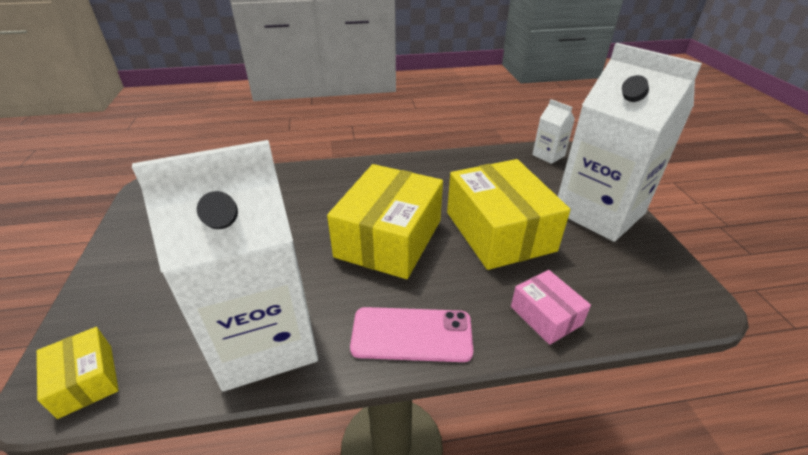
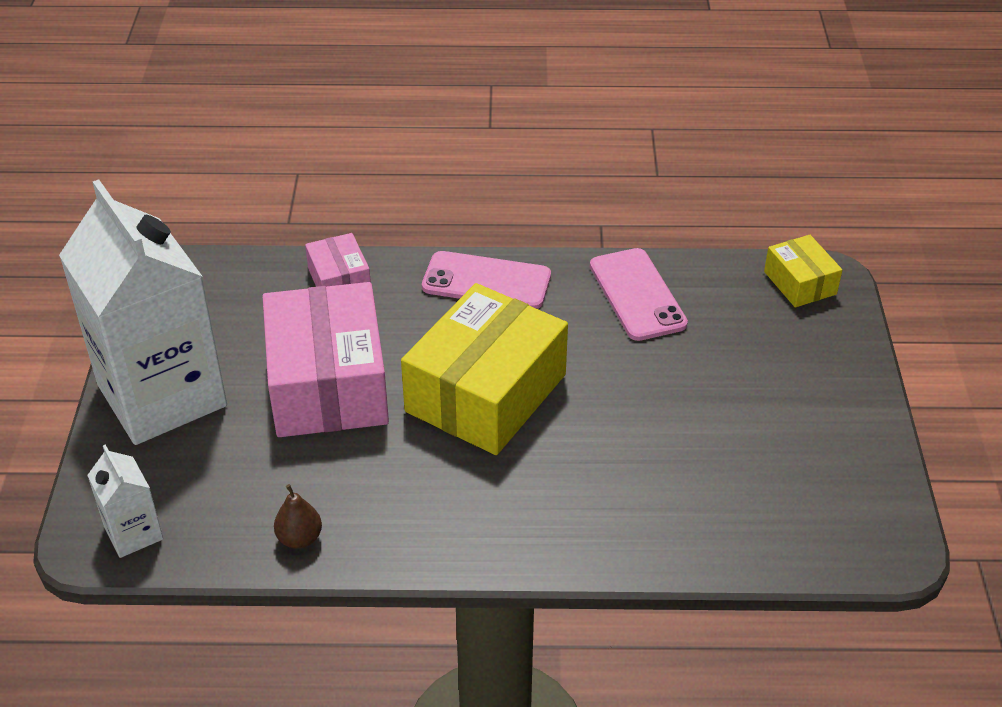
camera: 170 degrees left, 5 degrees up
white carton [132,140,318,391] -> pink phone [590,248,688,341]
yellow box [447,159,570,270] -> pink box [262,282,389,437]
none -> brown pear [274,484,322,549]

